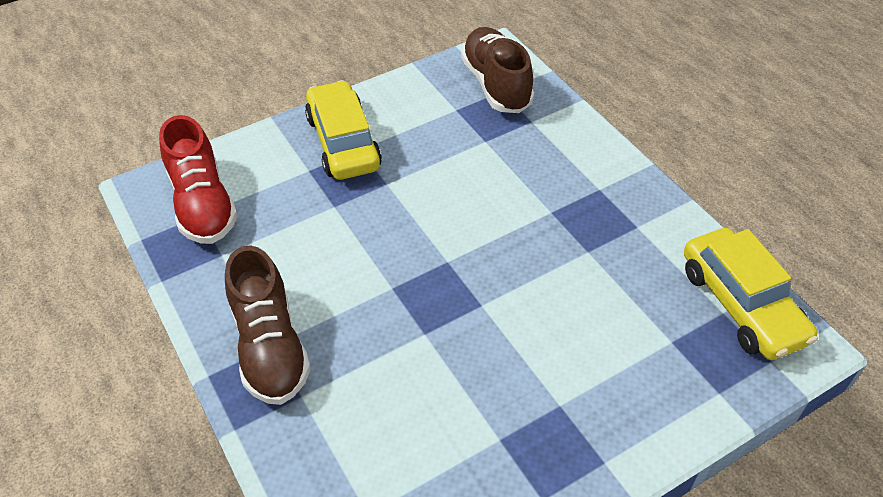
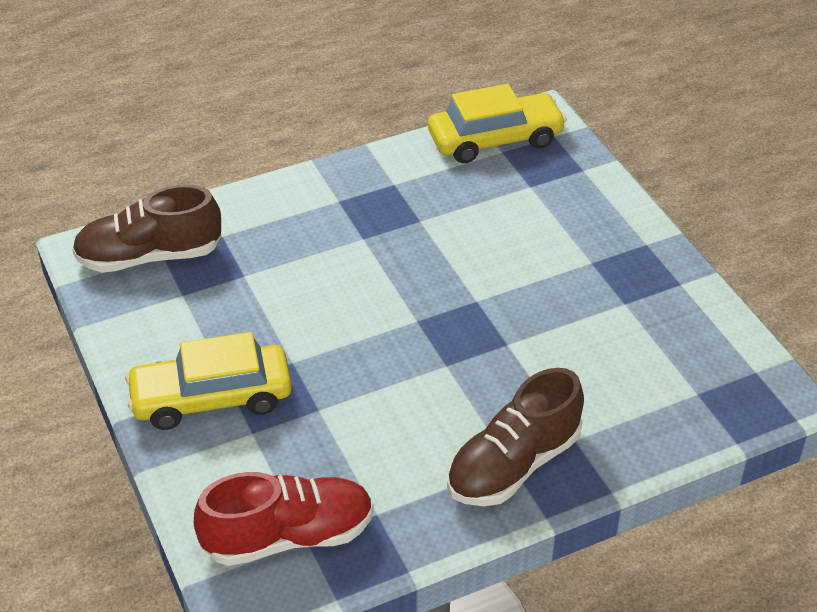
camera: 85 degrees left, 5 degrees down
brown shoe [225,245,311,405] -> brown shoe turned 150 degrees clockwise [447,368,584,506]

